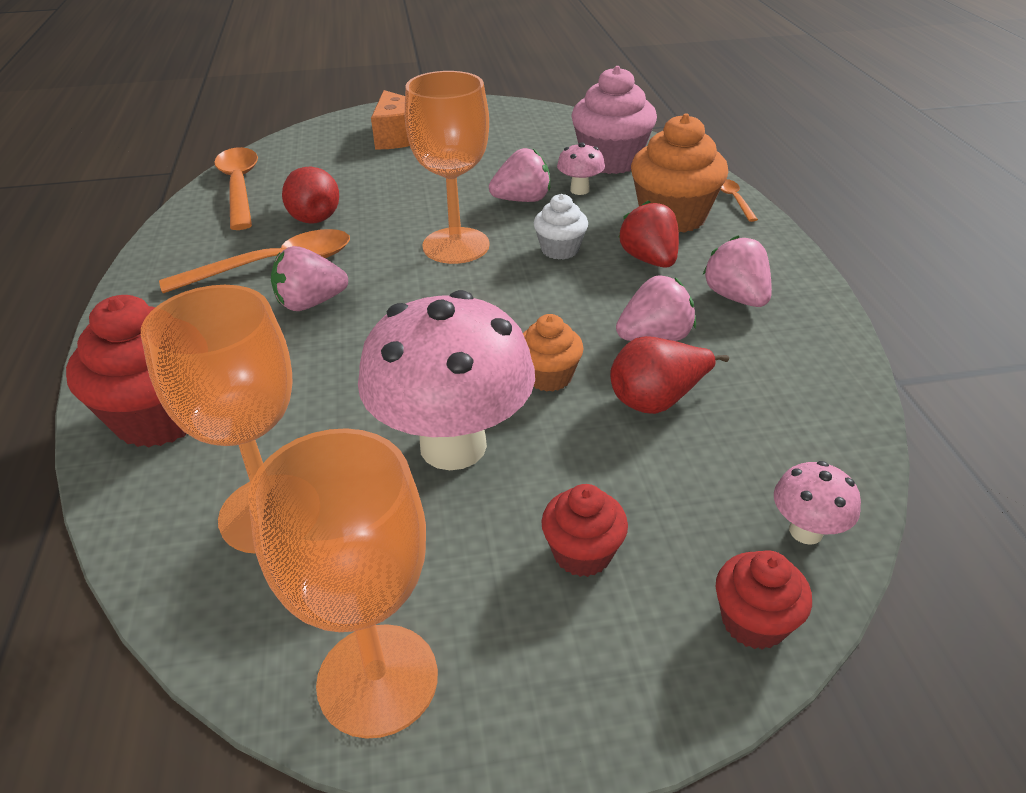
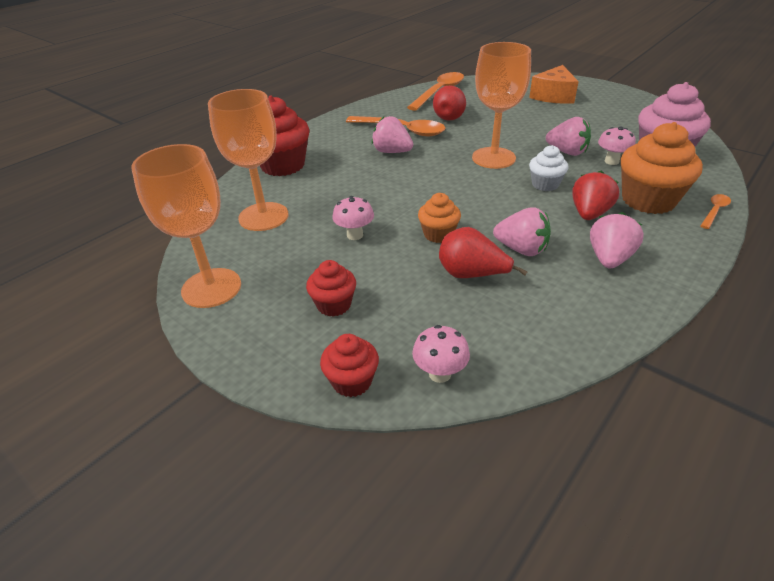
camera: 50 degrees right, 0 degrees up
pink mushroom [358,290,535,470] -> pink mushroom [332,196,374,240], size x0.44

